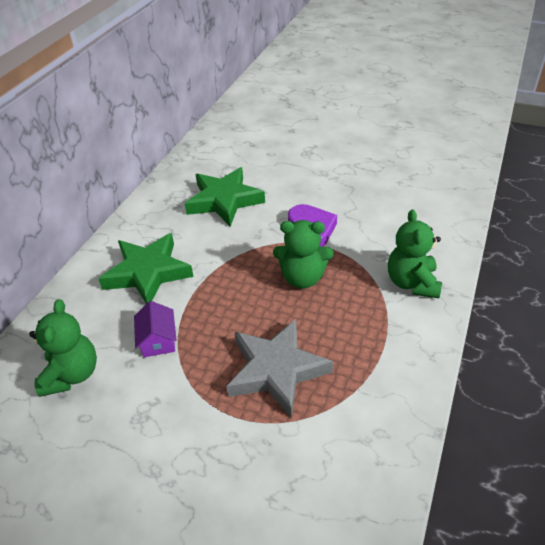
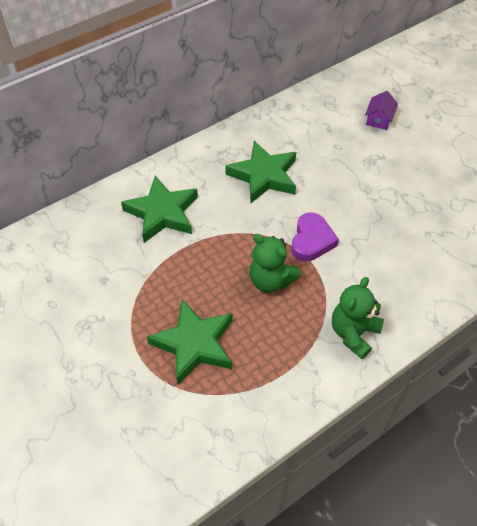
camera: 30 degrees right, 10 degrees up
green teddy bear [29,299,97,397] -> none
purple house [134,301,176,357] -> purple house moved to [365,91,398,130]
grey star [226,319,333,418] -> green star [147,299,233,385]

